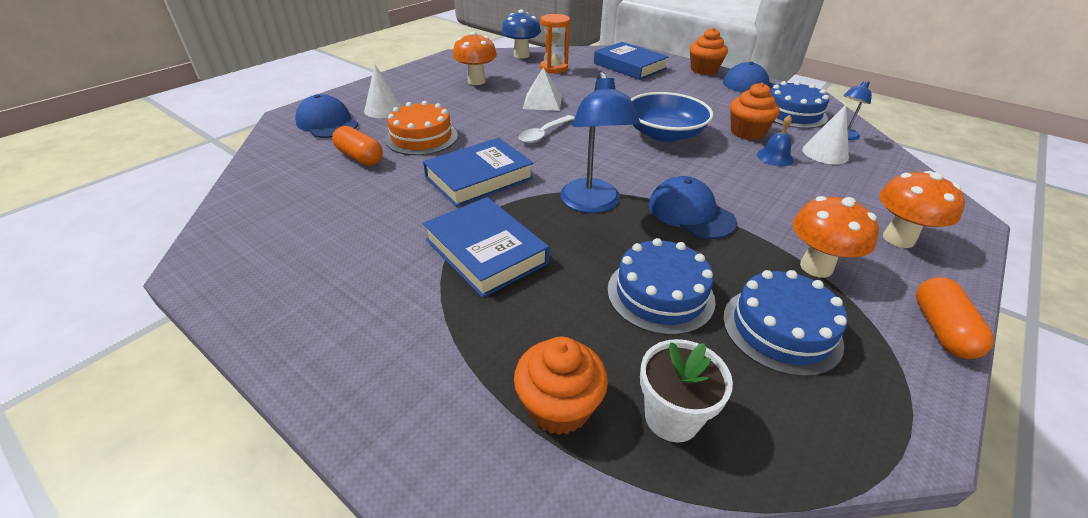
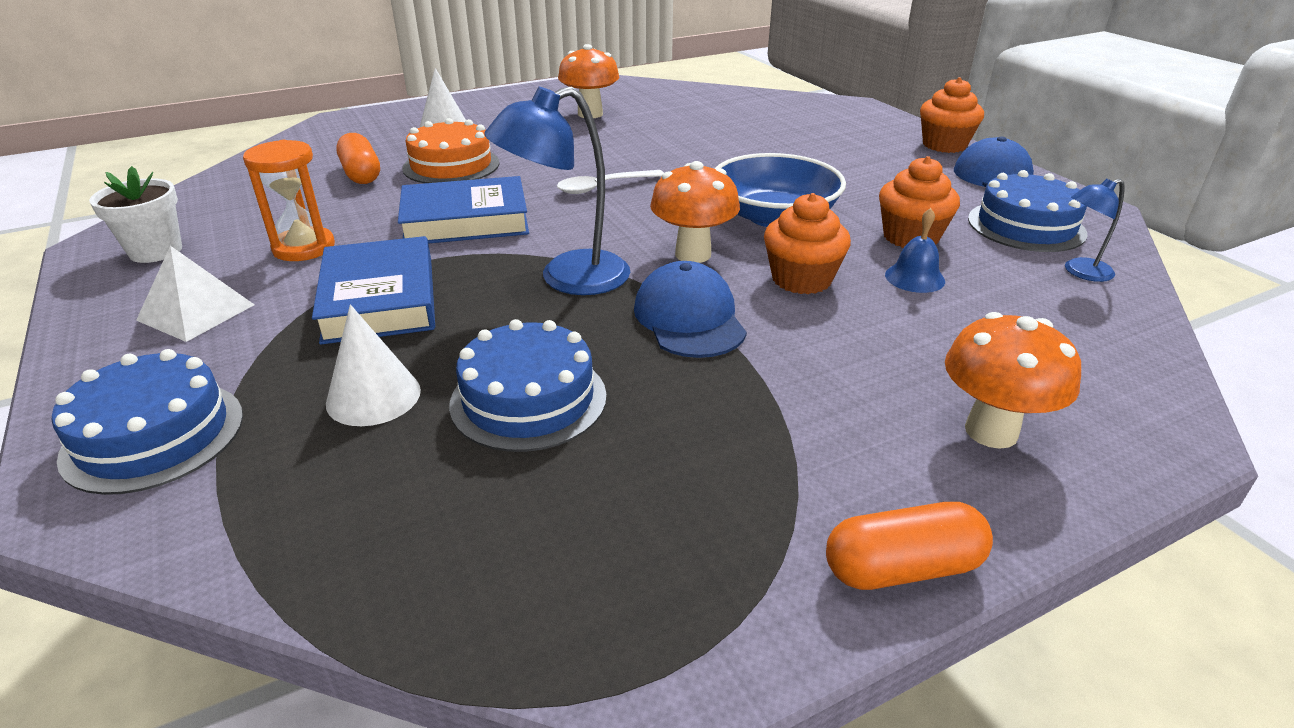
camera: 25 degrees right, 5 degrees down
blue cap [295,94,358,138] -> none
blue mushroom [502,10,541,59] -> none
orange cupcake [514,337,608,435] -> orange cupcake moved to [764,193,851,294]
white pyramid [523,67,562,111] -> white pyramid moved to [136,246,255,342]
orange hourglass [540,14,570,73] -> orange hourglass moved to [243,140,335,261]
blue lamp [560,72,640,213] -> blue lamp turned 45 degrees clockwise [484,86,630,295]
blue book [594,42,669,80] -> none
white flower pot [640,339,733,443] -> white flower pot moved to [89,166,182,263]
blue cake [723,270,847,377] -> blue cake moved to [52,349,243,495]
orange mushroom [793,196,879,278] -> orange mushroom moved to [650,161,740,263]
white cone [802,105,849,164] -> white cone moved to [326,304,421,426]
orange capsule [916,277,994,359] -> orange capsule turned 45 degrees clockwise [826,502,993,590]

